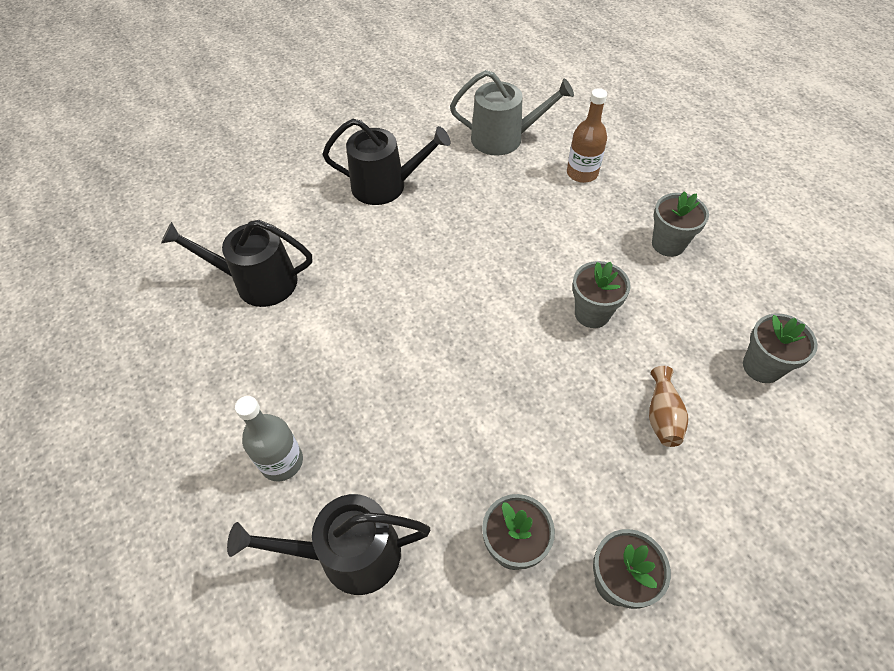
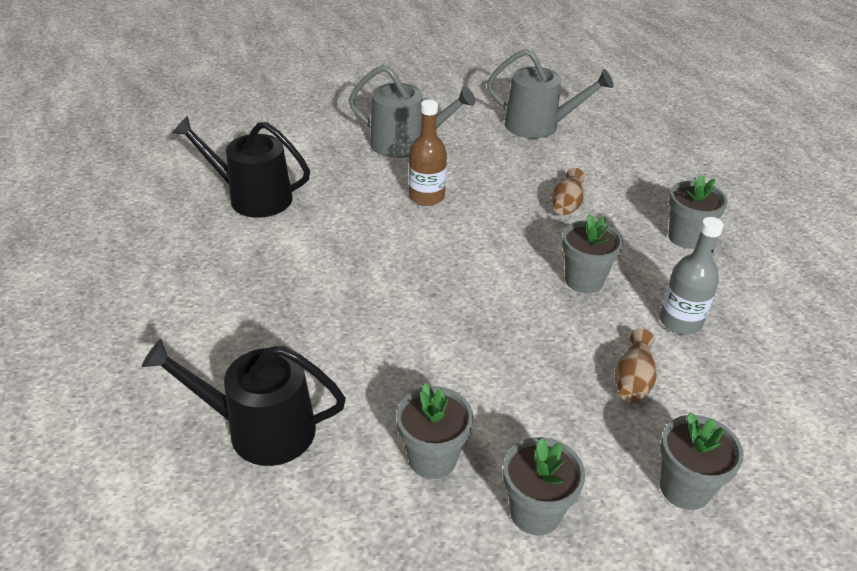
camera: 10 degrees right, 15 degrees down
grey bottle [235,396,303,481] -> grey bottle moved to [659,217,724,334]
black watering can [322,119,450,205] -> grey watering can [349,65,475,158]
brown bottle [567,88,607,183] -> brown bottle moved to [409,100,447,206]
grey flower pot [743,313,818,383] -> grey flower pot moved to [660,412,744,510]
none -> brown vase [551,168,585,215]

